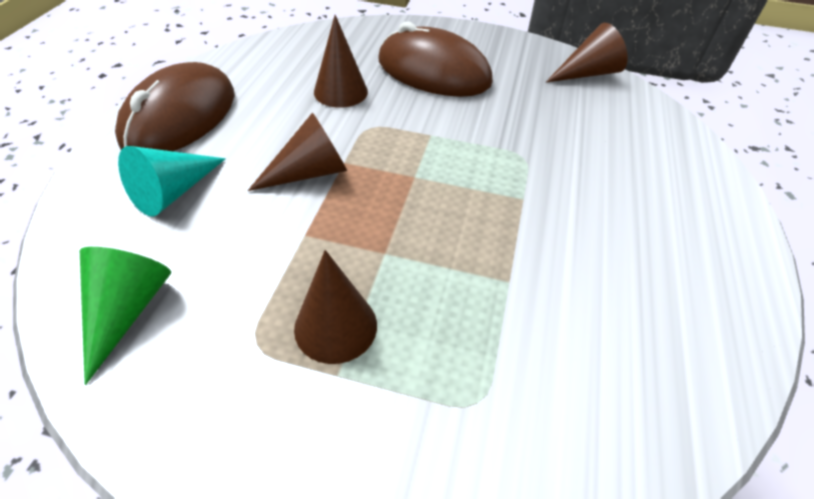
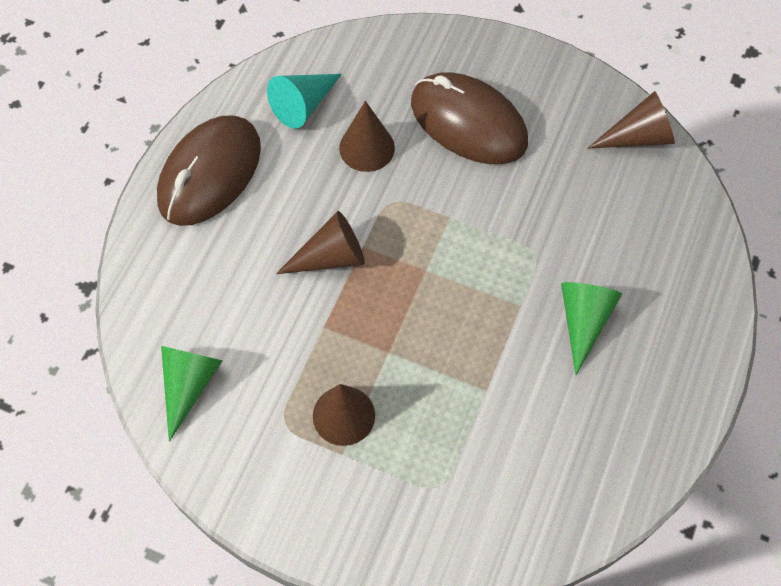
camera: 10 degrees right, 15 degrees up
turquoise cone [118,146,226,217] -> turquoise cone moved to [267,74,342,129]
none -> green cone [561,282,622,375]

